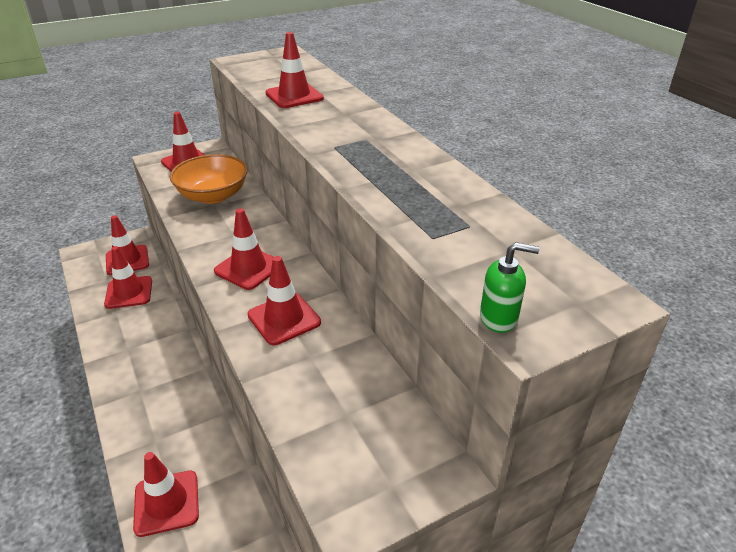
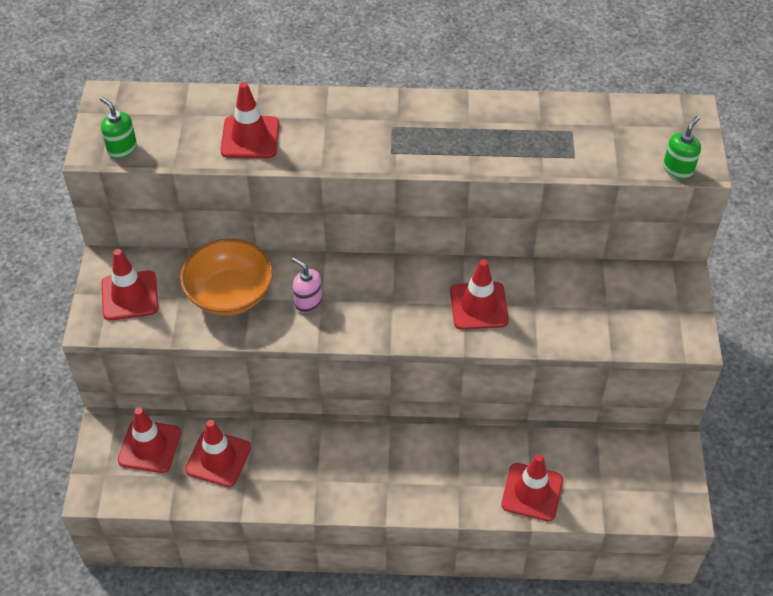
camera: 60 degrees left, 15 degrees up
red traffic cone [214,208,273,290] -> none
none -> green soap dispenser [100,97,137,158]
none -> pink soap dispenser [292,257,322,313]

